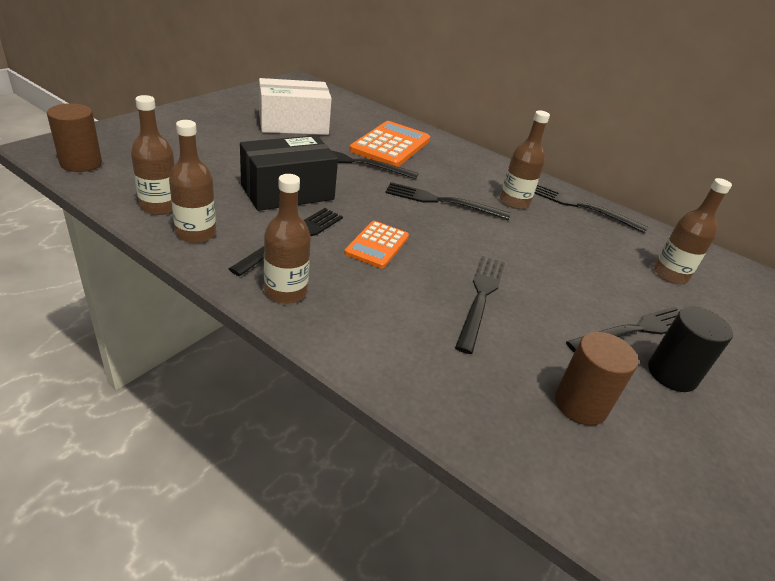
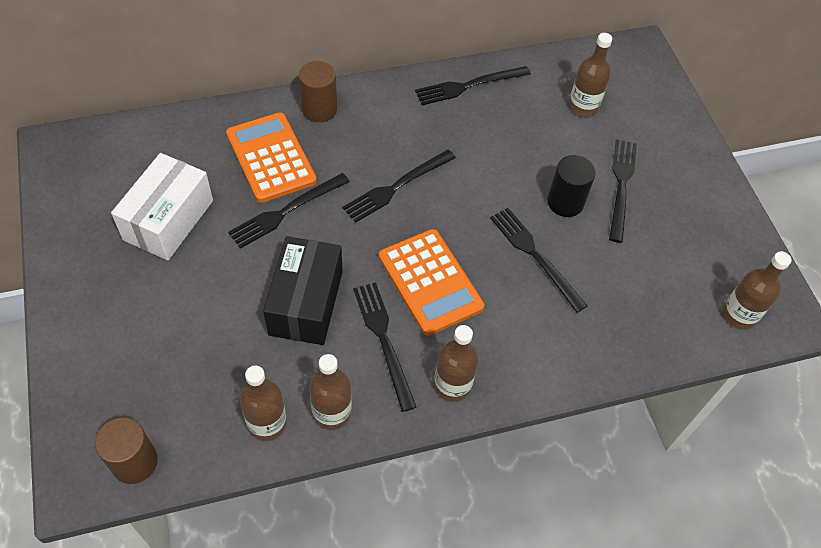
camera: 50 degrees left, 20 degrees up
orange calculator [344,221,409,268] -> orange calculator [379,229,484,336], size x1.64
brown bottle [500,110,550,209] -> brown bottle moved to [722,251,792,330]
brown cylinder [555,332,638,426] -> brown cylinder moved to [299,61,337,122]
black cylinder [648,307,733,392] -> black cylinder moved to [547,155,596,217]

